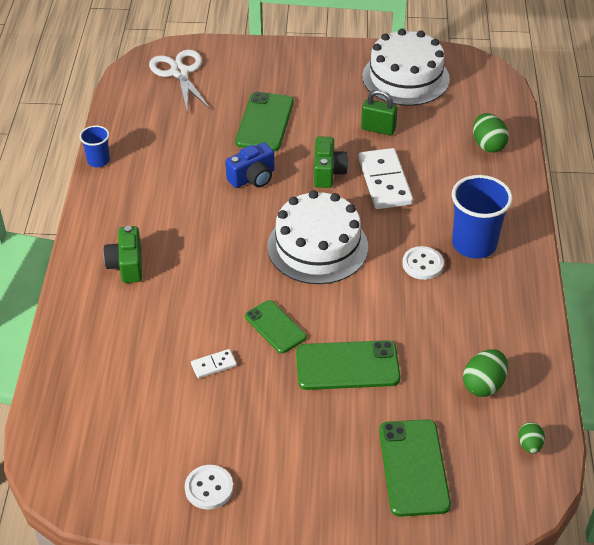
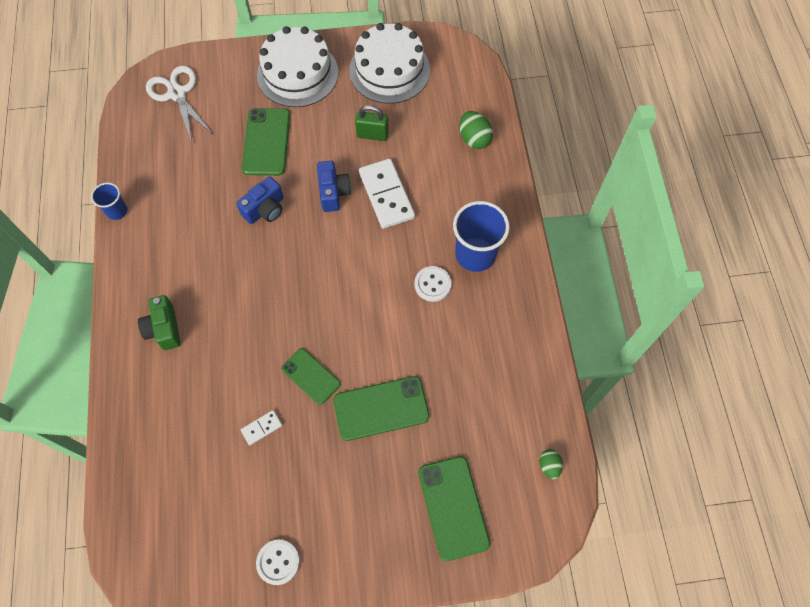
camera: 10 degrees left, 20 degrees up
white cake [267,190,368,284] -> white cake moved to [257,26,338,107]
green camera [314,136,348,188] -> blue camera [317,161,351,212]
green egg [463,349,508,397] -> none

